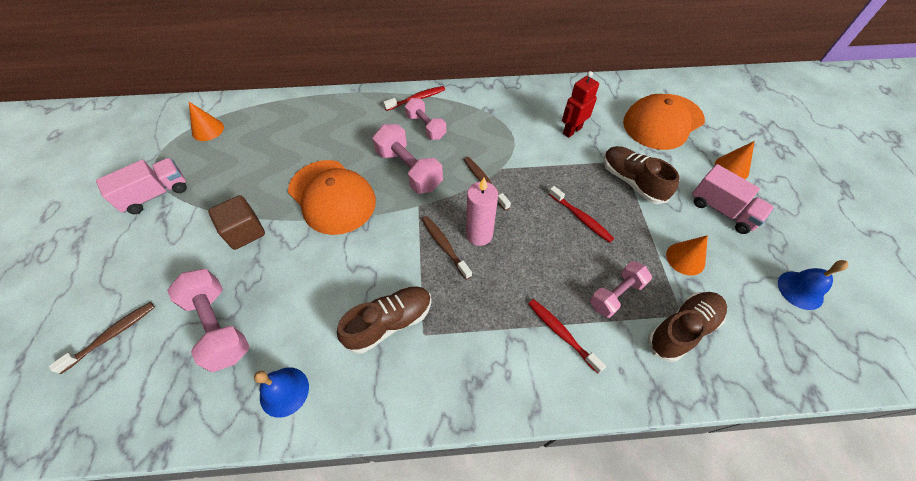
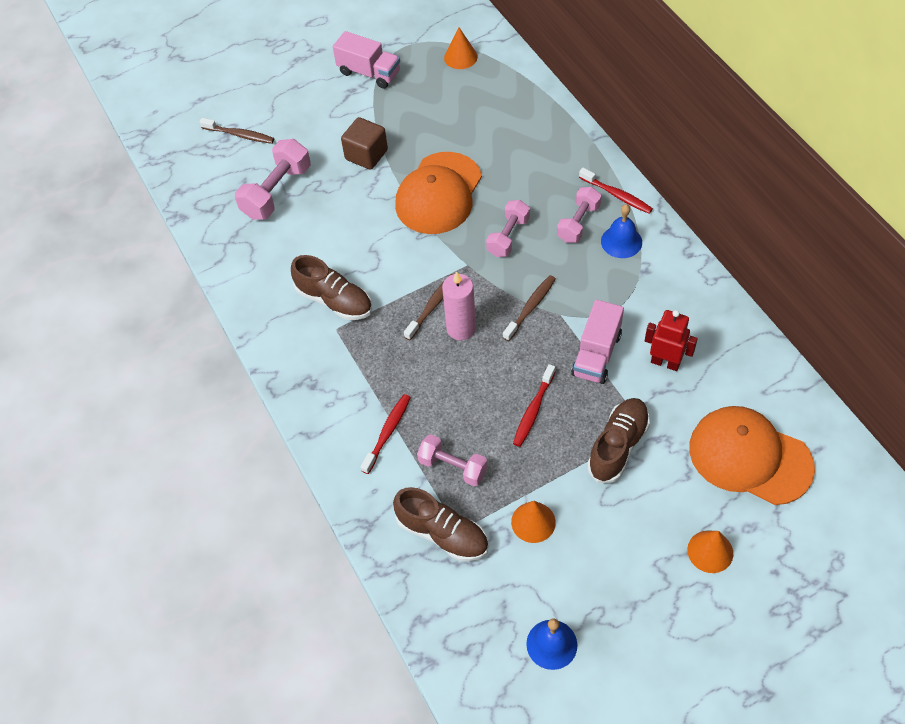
camera: 70 degrees right, 0 degrees up
blue bell [254,367,309,418] -> blue bell moved to [601,204,642,258]
pink dumbbell [372,124,443,194] -> pink dumbbell [486,200,530,257], size x0.66
pink truck [692,164,774,234] -> pink truck moved to [571,300,624,384]

